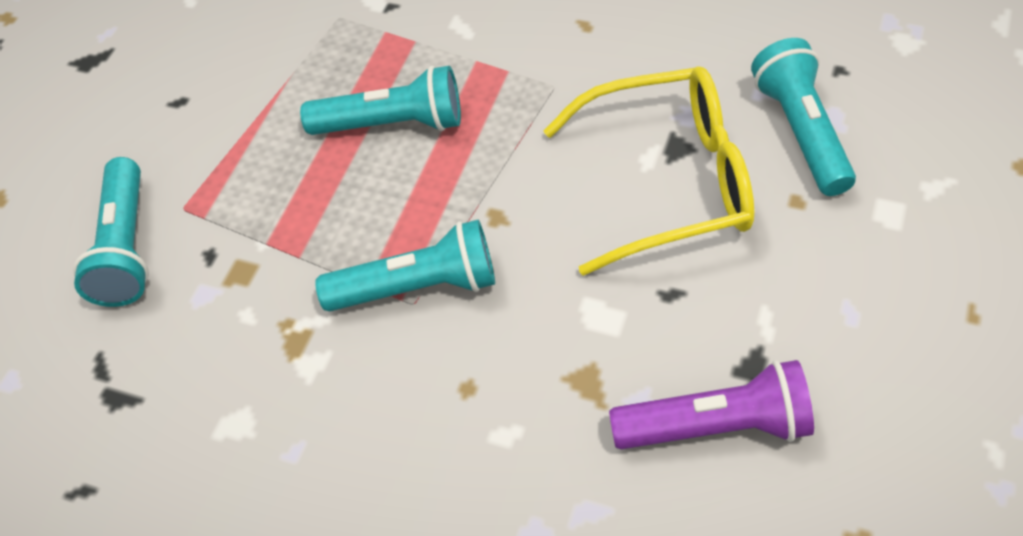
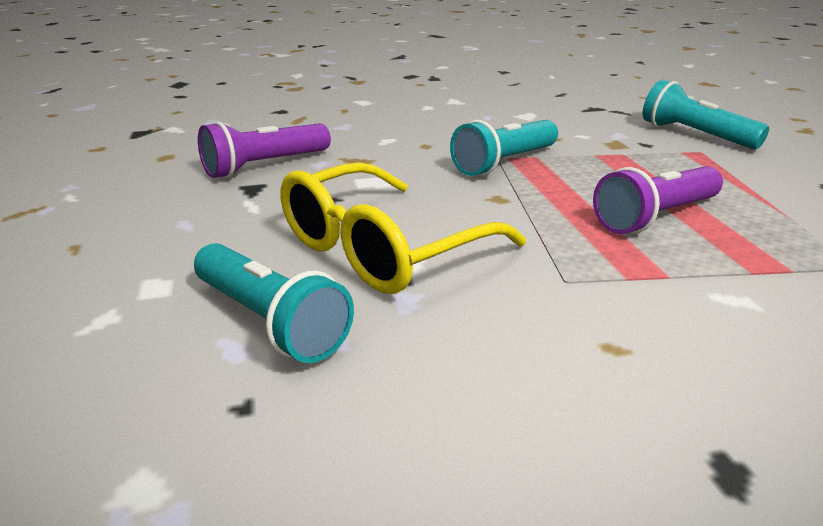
camera: 140 degrees right, 25 degrees down
turquoise flashlight [300,66,461,135] -> purple flashlight [593,166,723,234]

